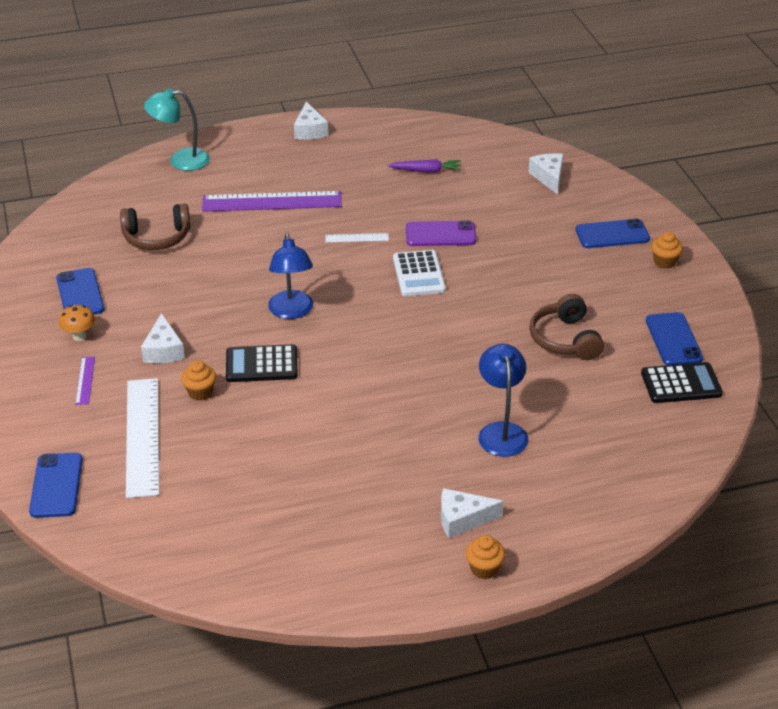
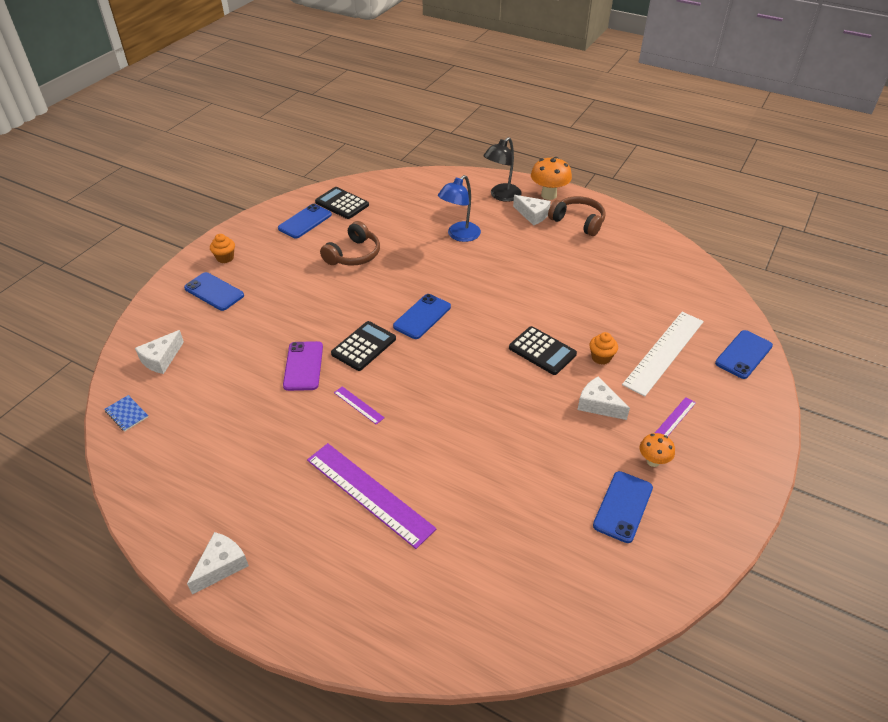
camera: 135 degrees left, 5 degrees up
brown headphones [120,204,190,250] -> brown headphones moved to [548,196,606,236]
white cheese [141,313,185,363] -> white cheese turned 90 degrees counterclockwise [578,376,630,420]
turquoise lamp [144,88,210,171] -> none
blue lamp [268,233,313,319] -> none
white ruler [325,233,389,242] -> purple ruler [334,386,385,425]
purple carrot [388,159,462,173] -> none
white calculator [393,250,446,296] -> black calculator [331,321,396,371]
purple phone [406,220,476,246] -> purple phone turned 45 degrees clockwise [283,341,323,391]
orange cupcake [466,535,505,579] -> orange mushroom [531,157,572,200]
none -> blue notebook [105,395,148,431]
none -> blue phone [393,294,451,339]
none -> black lamp [483,137,522,202]

